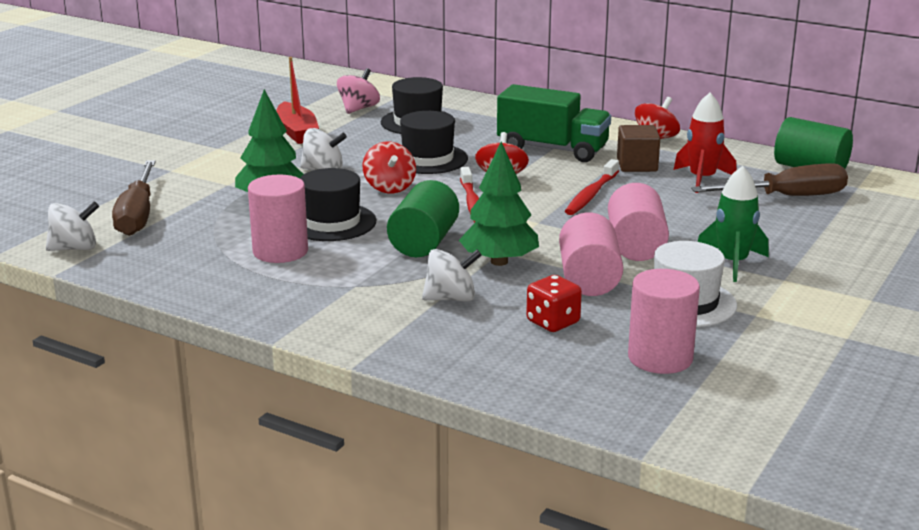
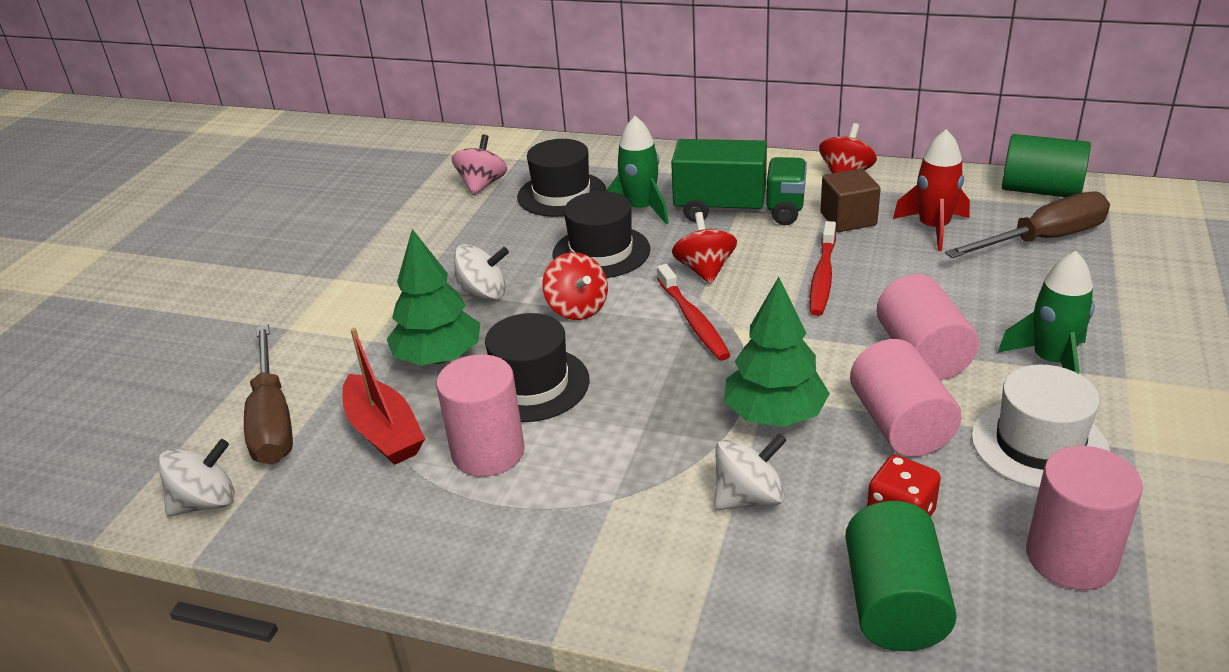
camera: 10 degrees left, 10 degrees up
red boat [276,57,319,144] -> red boat moved to [342,328,425,465]
green cylinder [387,180,459,257] -> green cylinder moved to [845,501,957,651]
none -> green rocket [606,116,669,224]

